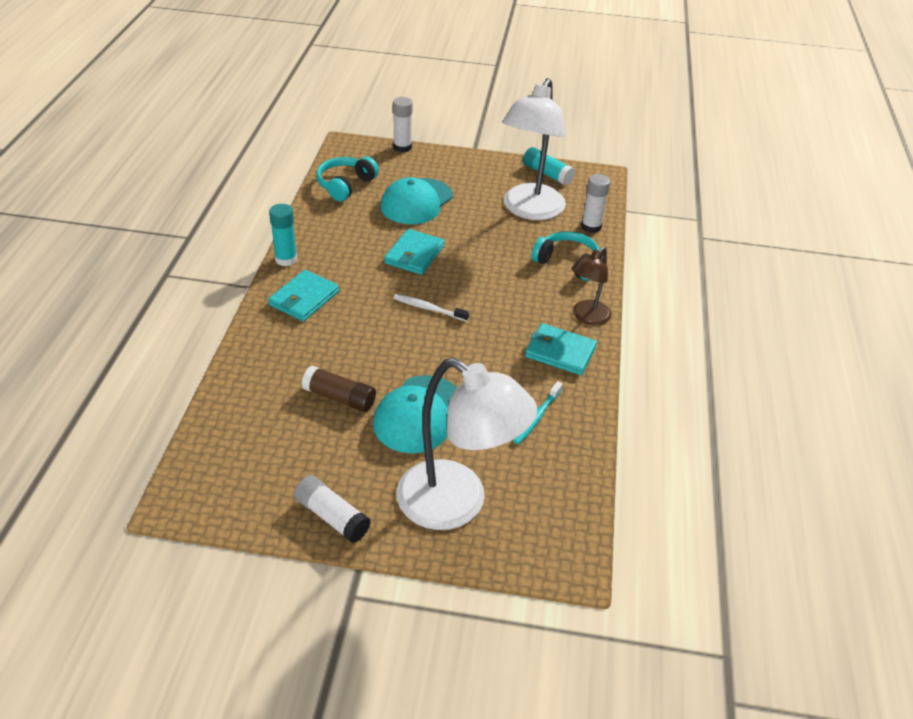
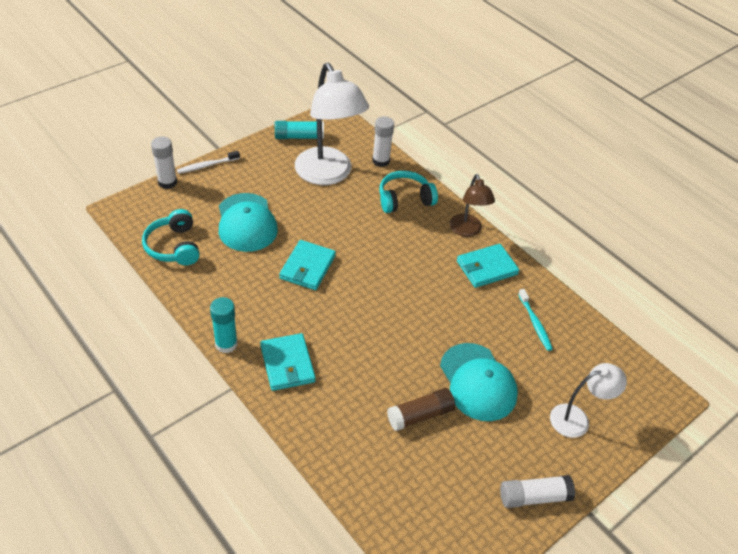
camera: 50 degrees left, 5 degrees up
turquoise wallet [384,229,445,275] -> turquoise wallet turned 45 degrees clockwise [279,240,336,290]
white toothbrush [393,294,469,322] -> white toothbrush moved to [177,151,240,174]
white lamp [396,358,537,530] -> white lamp [550,363,627,438], size x0.54

